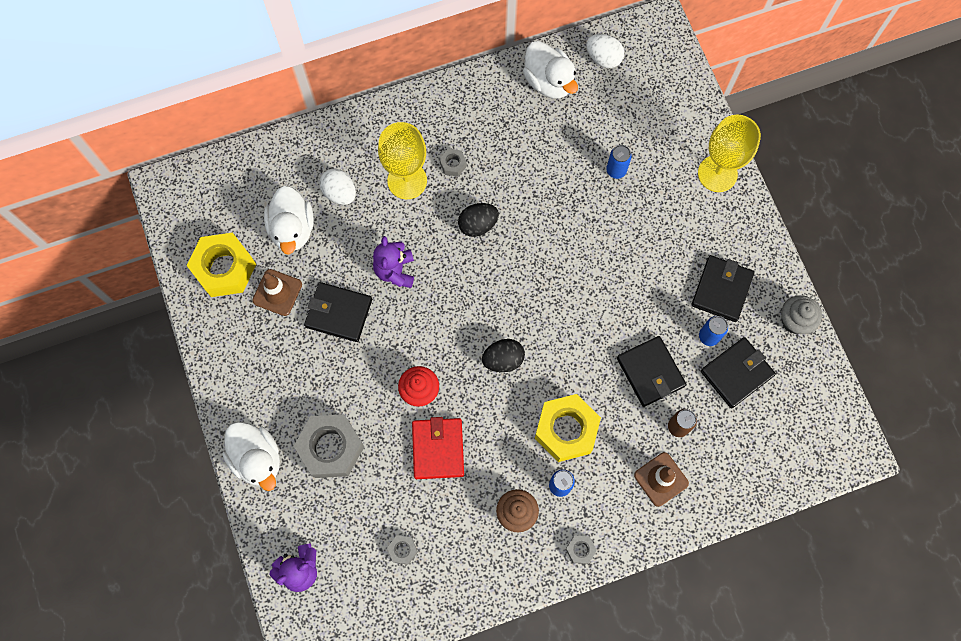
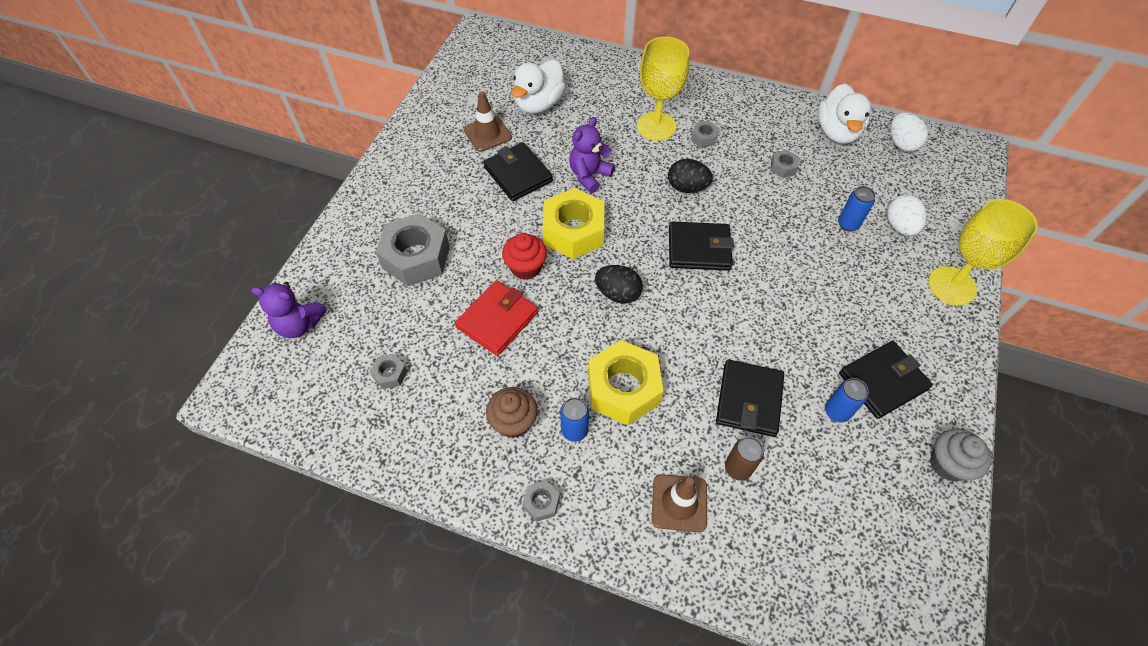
camera: 40 degrees right, 15 degrees down
yellow nut [186,233,256,297] -> yellow nut moved to [543,188,604,259]
white duck [222,422,280,491] -> none
white egg [320,168,356,205] -> white egg moved to [887,195,927,236]
black wallet [701,337,776,408] -> black wallet moved to [669,221,734,271]
none -> grey nut [771,150,799,178]

